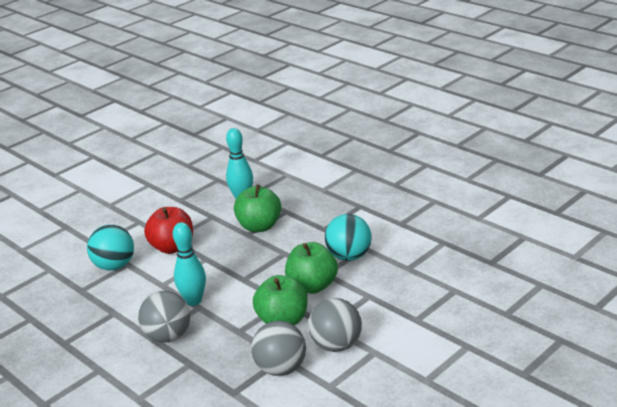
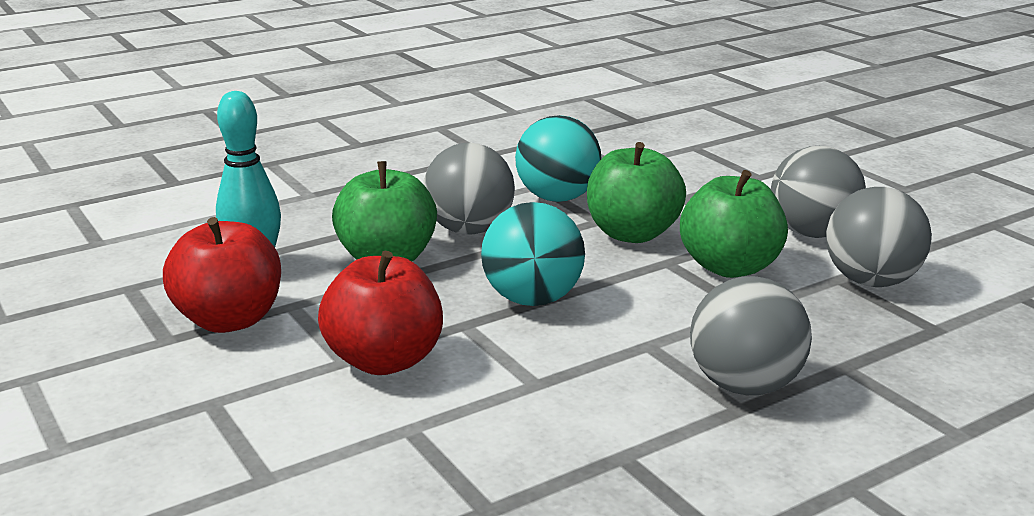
camera: 80 degrees left, 5 degrees down
turquoise ball [87,225,134,270] -> turquoise ball moved to [481,202,585,306]
turquoise bowling pin [173,222,206,306] -> none
none -> red apple [163,217,281,333]
none -> grey ball [423,143,515,235]

